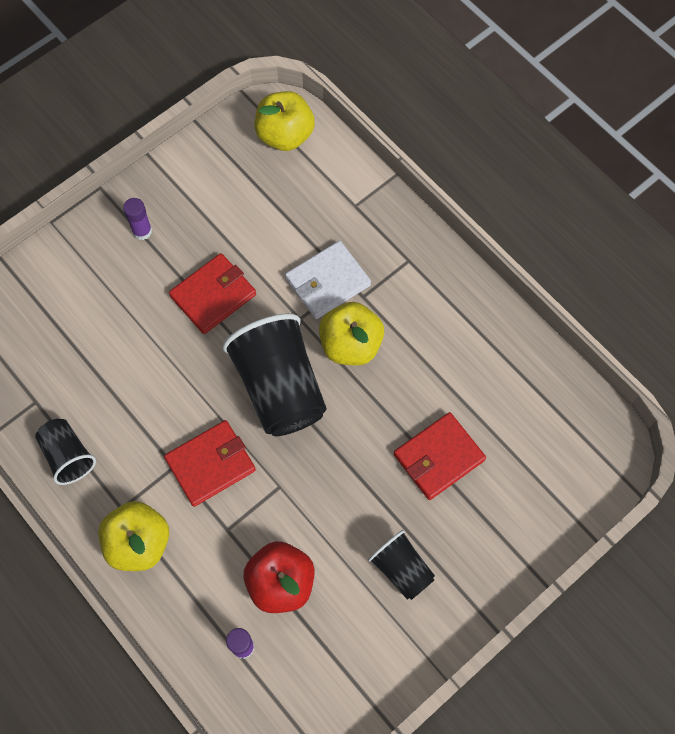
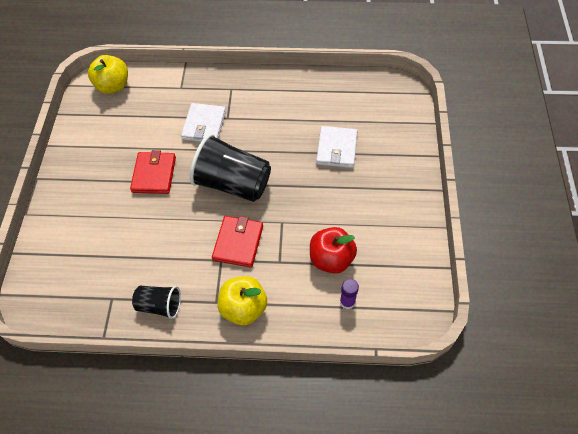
camera: 45 degrees left, 10 degrees down
purple glue stick [123,198,152,240] -> none
yellow apple [319,302,384,366] -> none
black cup [368,530,435,600] -> none
red wallet [394,412,486,500] -> white wallet [316,126,357,168]

